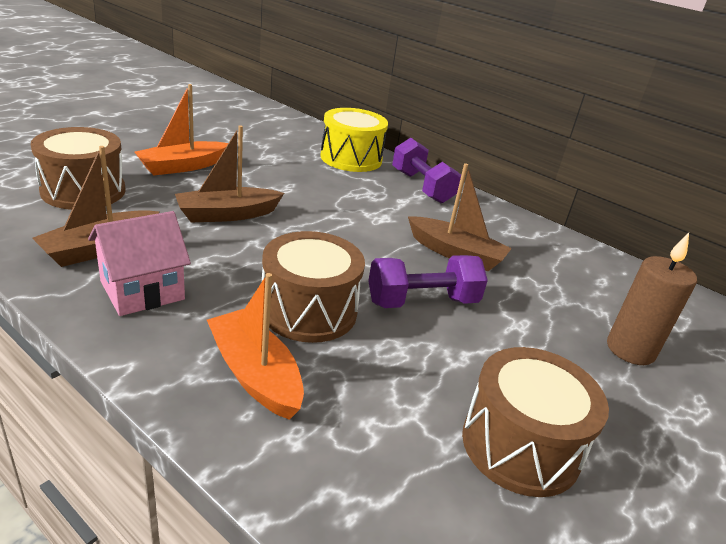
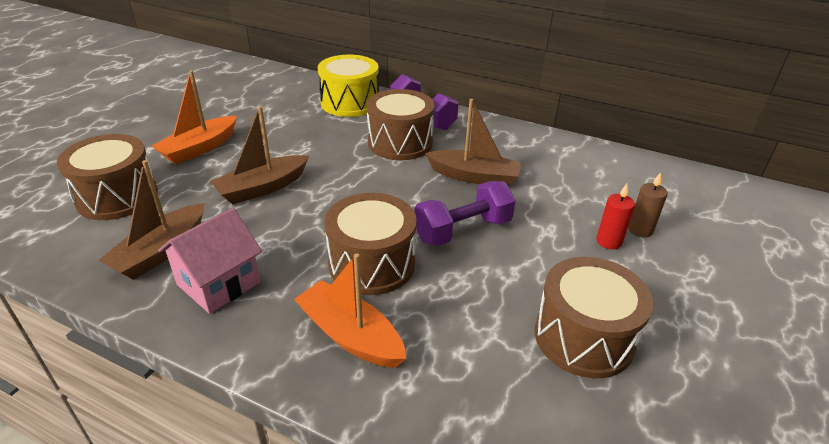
camera: 10 degrees left, 5 degrees up
brown candle [607,233,697,365] -> brown candle [628,172,668,238], size x0.61
none -> brown drum [367,89,435,160]
none -> red candle [596,184,635,250]

